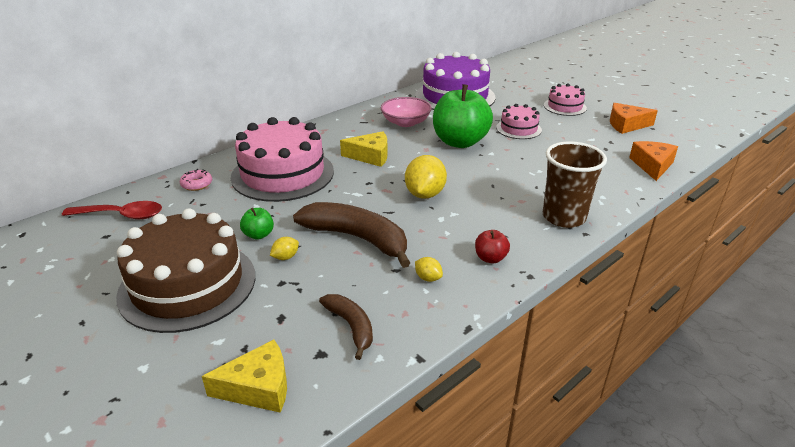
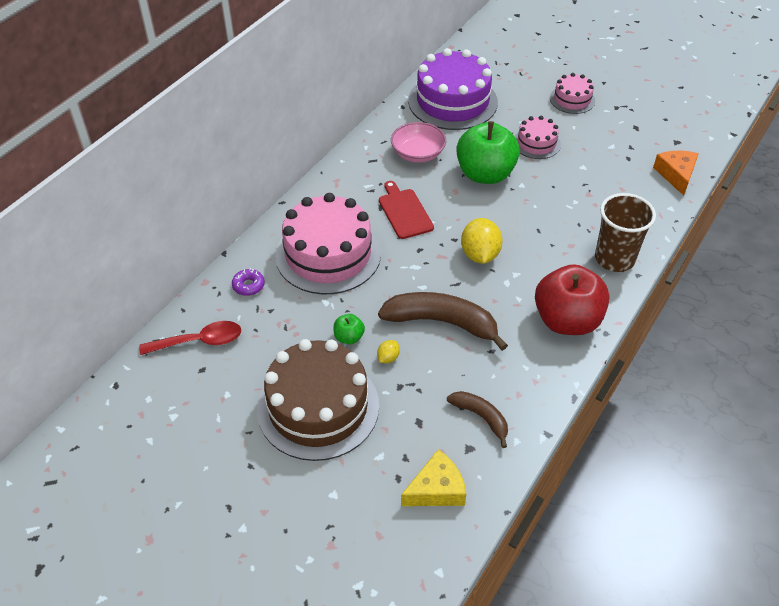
camera: 15 degrees left, 15 degrees up
pink donut [180,169,212,191] -> purple donut [232,268,265,296]
yellow cheese [340,131,388,167] -> red cutting board [379,181,434,239]
yellow lemon [415,257,443,282] -> none
red apple [475,230,510,263] -> red apple [535,264,610,335], size x2.32
orange cheese [610,103,658,134] -> none

